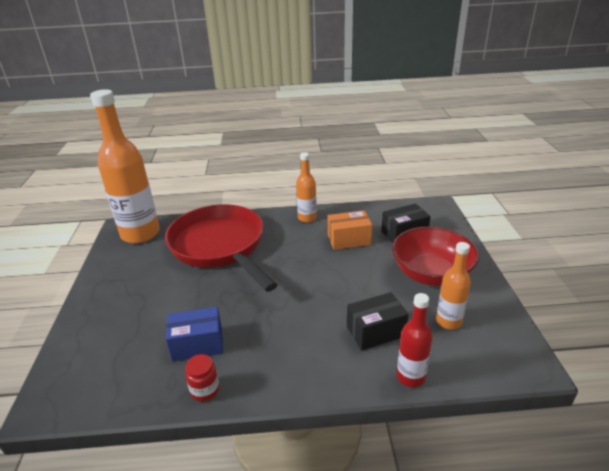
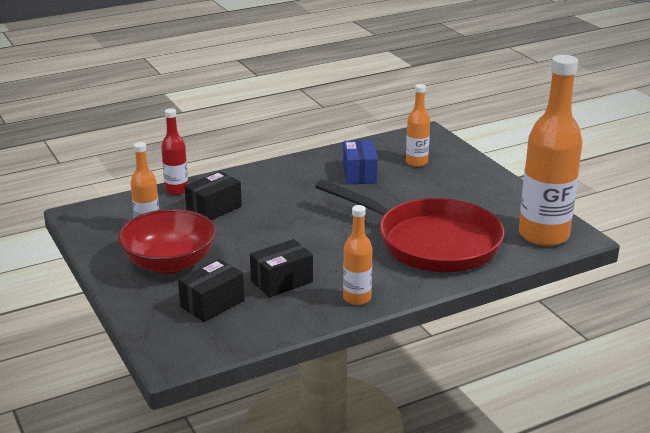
camera: 155 degrees right, 5 degrees down
blue box [166,307,223,362] -> blue box turned 60 degrees counterclockwise [343,140,378,184]
red jar [185,354,219,402] -> none
orange box [328,210,372,250] -> black box [250,239,313,297]
none -> orange bottle [406,84,430,167]

